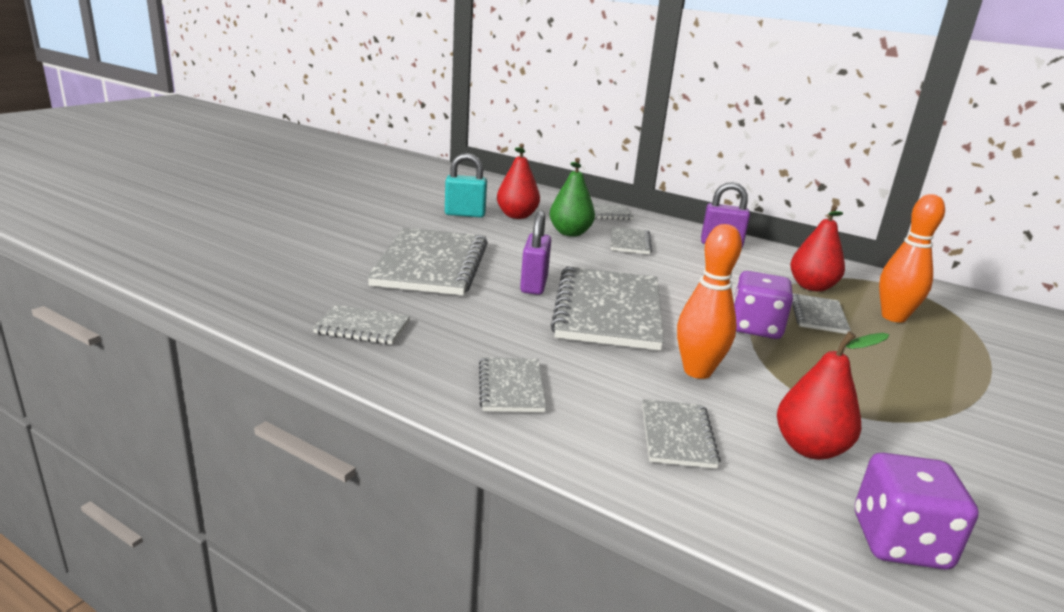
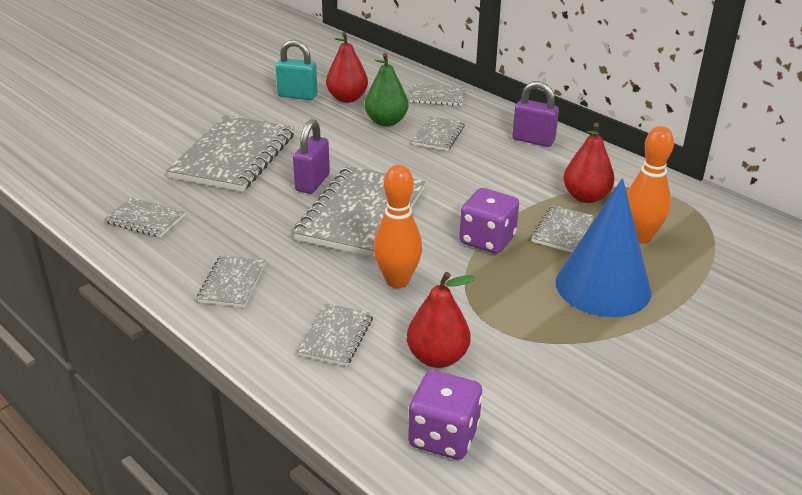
camera: 15 degrees right, 10 degrees up
none -> blue cone [556,178,651,317]

